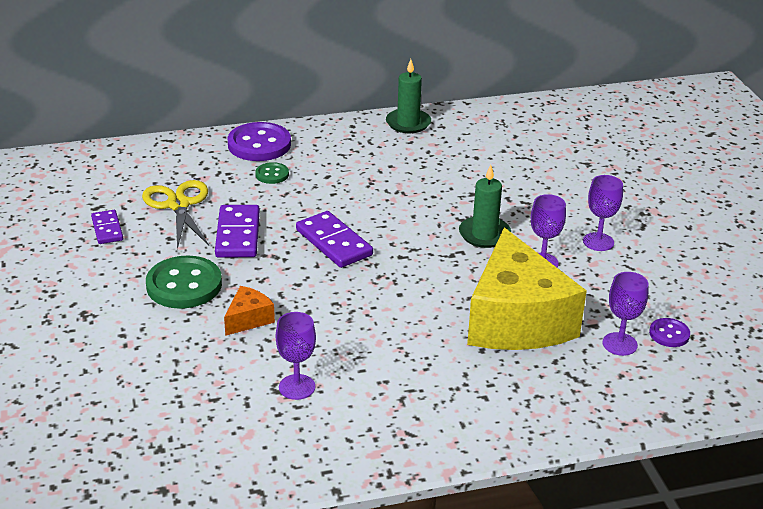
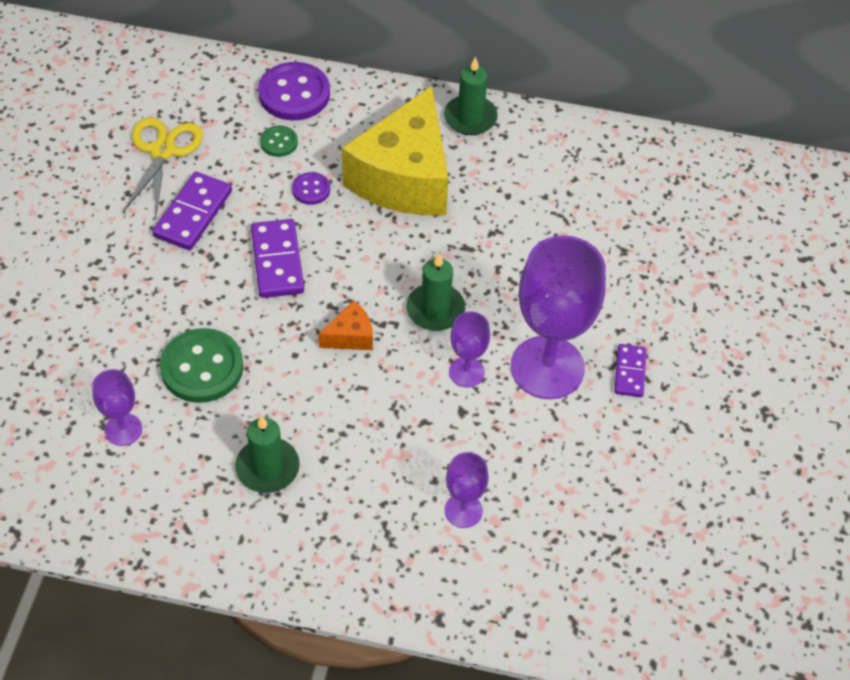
camera: 25 degrees right, 20 degrees up
purple domino [91,210,123,244] -> purple domino moved to [614,344,647,397]
green button [146,256,222,309] -> green button moved to [160,328,243,403]
orange cheese [224,286,275,336] -> orange cheese moved to [318,300,373,350]
yellow cheese [467,228,587,350] -> yellow cheese moved to [342,86,448,215]
purple goblet [583,175,623,251] -> purple goblet [511,235,606,399], size x2.08
purple button [649,318,690,347] -> purple button moved to [292,172,330,205]
none -> green candle [235,415,300,493]

